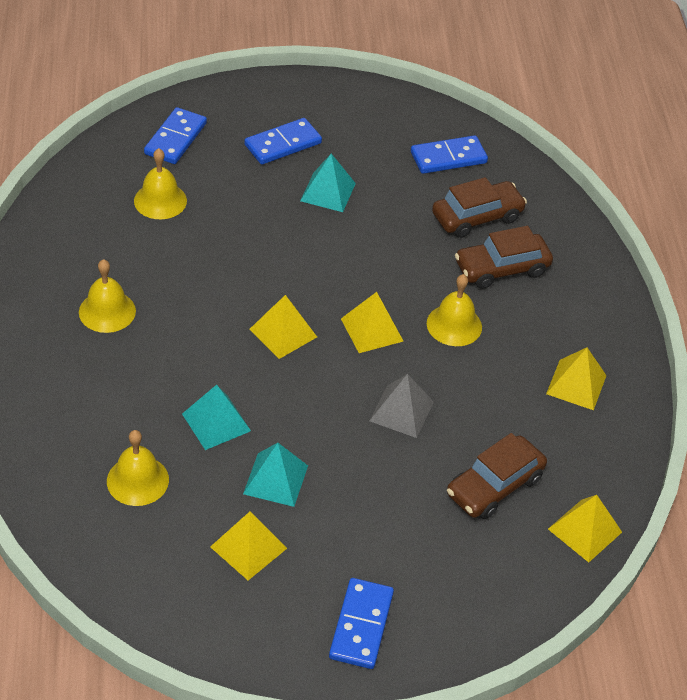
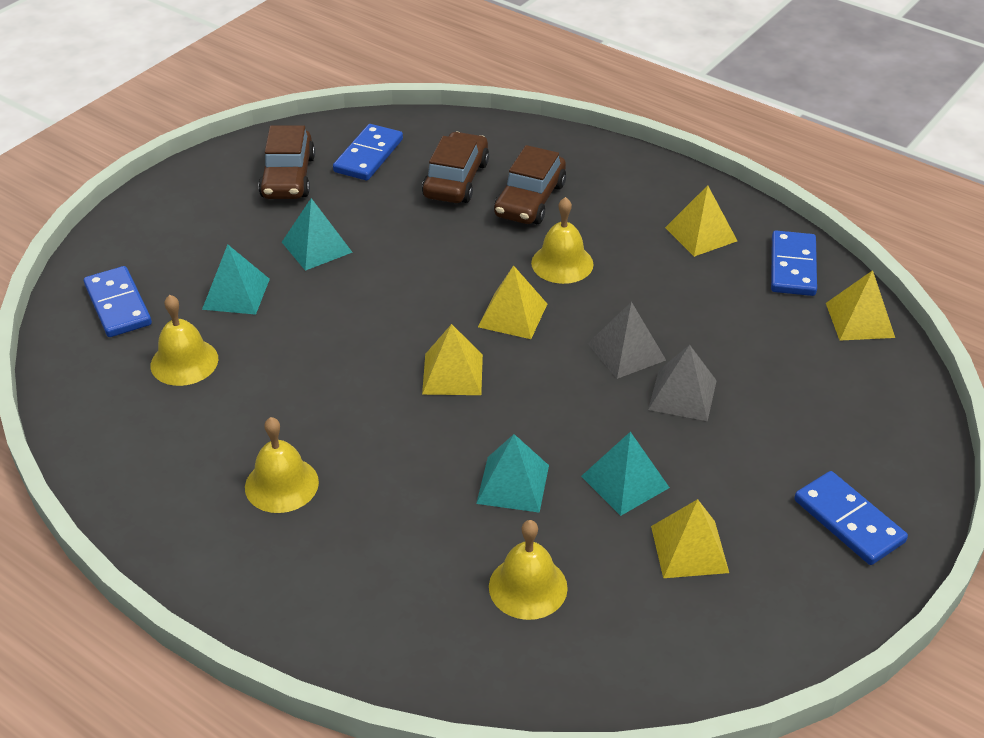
camera: 45 degrees left, 5 degrees down
blue domino [244,118,322,164] -> blue domino moved to [771,231,817,296]
brown car [447,433,547,519] -> brown car moved to [258,126,315,199]
none -> turquoise pyramid [202,245,270,315]
none -> grey pyramid [648,345,717,421]

